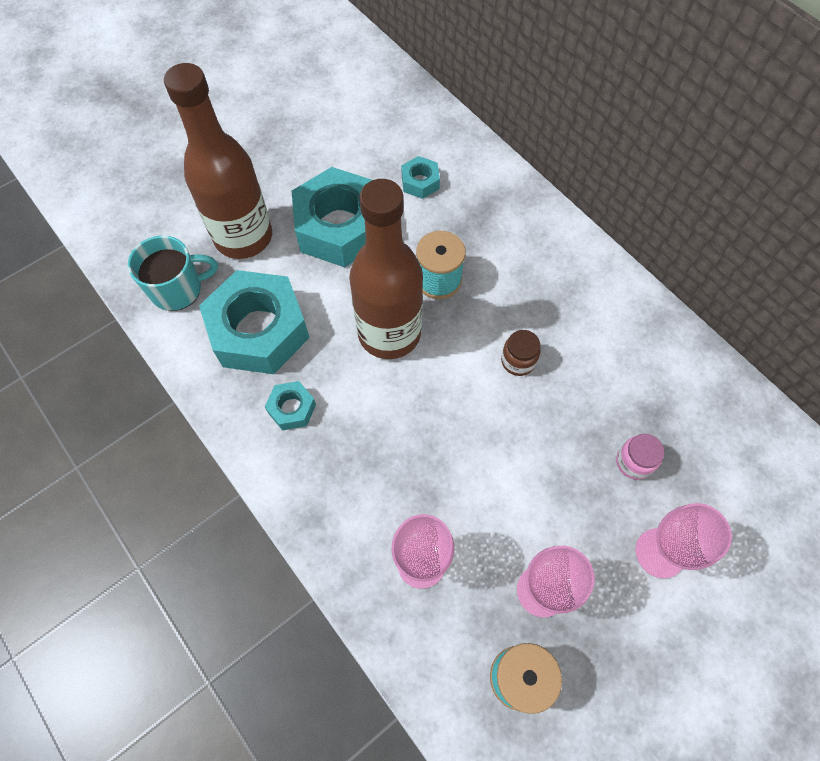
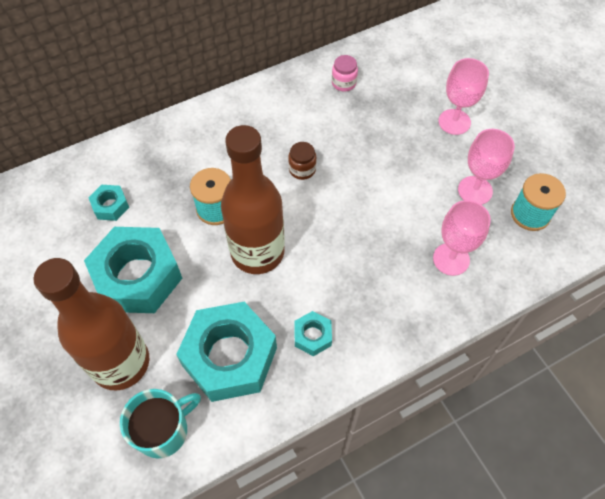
camera: 80 degrees left, 5 degrees down
turquoise mug [128,235,218,311] -> turquoise mug turned 60 degrees clockwise [120,389,201,459]
pink jar [616,434,664,480] -> pink jar moved to [332,55,358,91]

